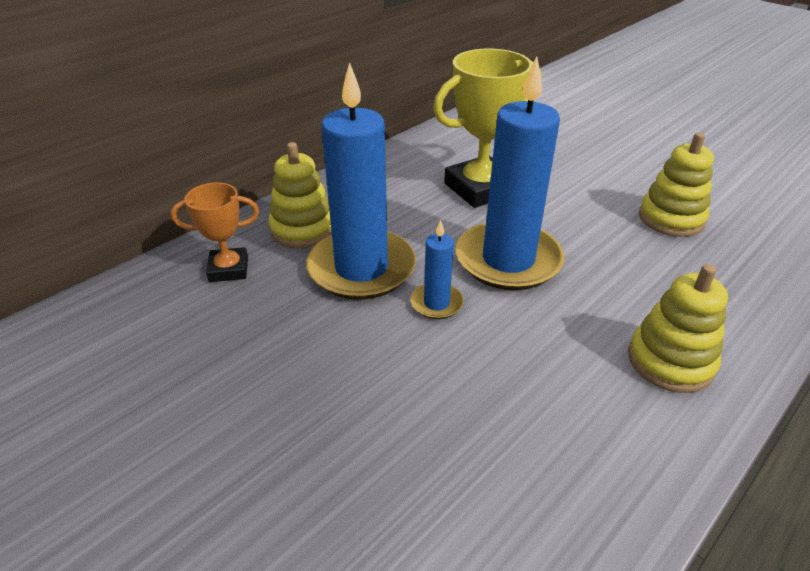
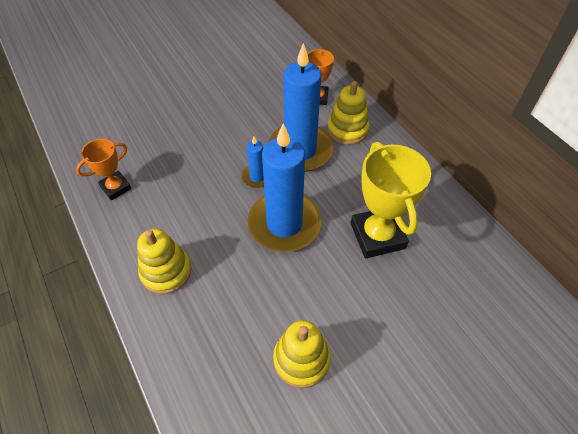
camera: 105 degrees right, 15 degrees up
none -> orange trophy [76,139,132,200]

